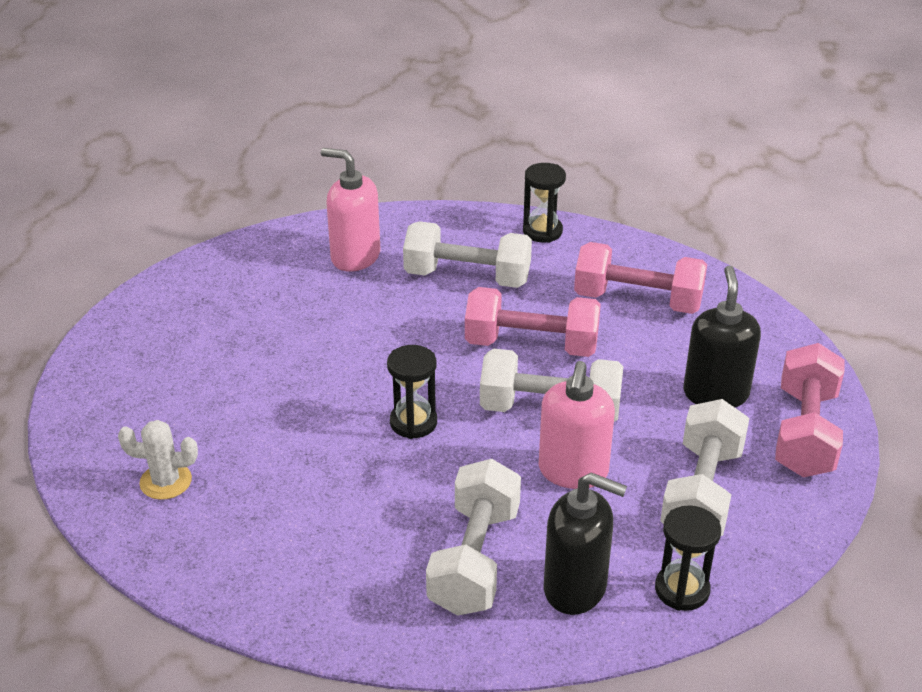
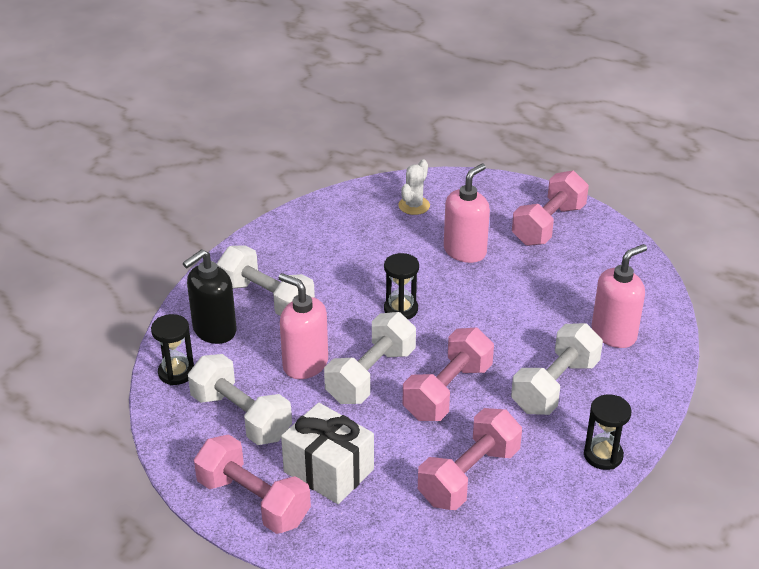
camera: 115 degrees right, 0 degrees up
black soap dispenser [683,266,761,407] -> white gift [281,403,374,504]
none -> pink soap dispenser [444,164,490,263]
none -> pink dumbbell [512,171,589,246]

